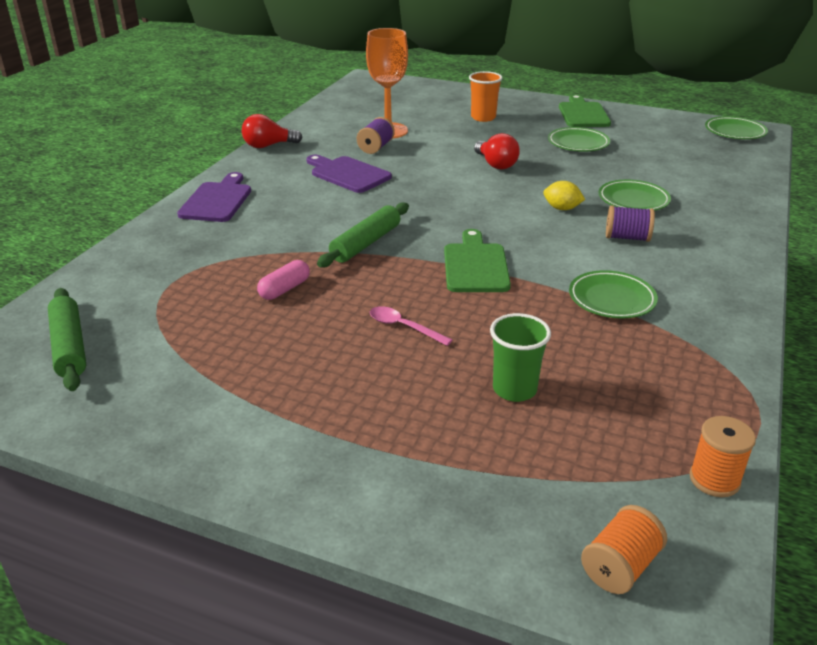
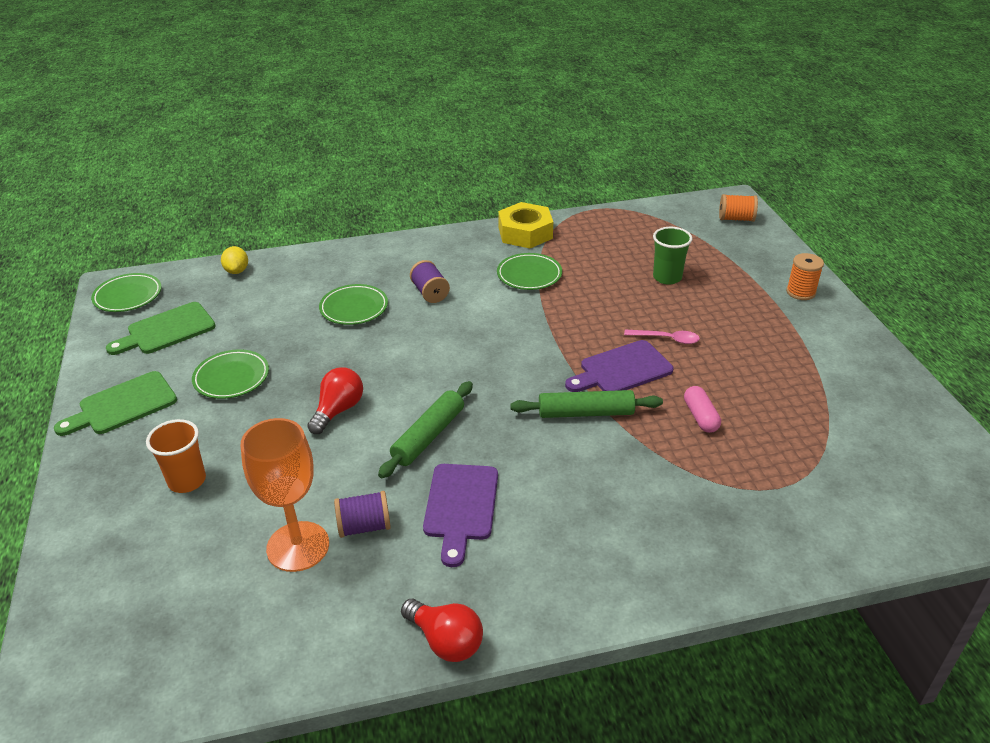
camera: 125 degrees left, 5 degrees up
green rolling pin [48,288,86,391] -> green rolling pin moved to [378,381,473,478]
purple cutting board [177,172,251,222] -> purple cutting board moved to [565,340,673,392]
pink capsule [257,260,310,300] -> pink capsule turned 75 degrees clockwise [684,386,721,433]
pink spoon [370,306,452,346] -> pink spoon turned 75 degrees counterclockwise [624,330,700,344]
green cutting board [444,229,511,292] -> green cutting board moved to [106,302,215,355]
yellow lemon [544,181,585,210] -> yellow lemon moved to [221,246,248,274]
orange spool [689,416,756,497] -> orange spool moved to [786,253,824,300]
none -> yellow nut [498,202,553,248]

